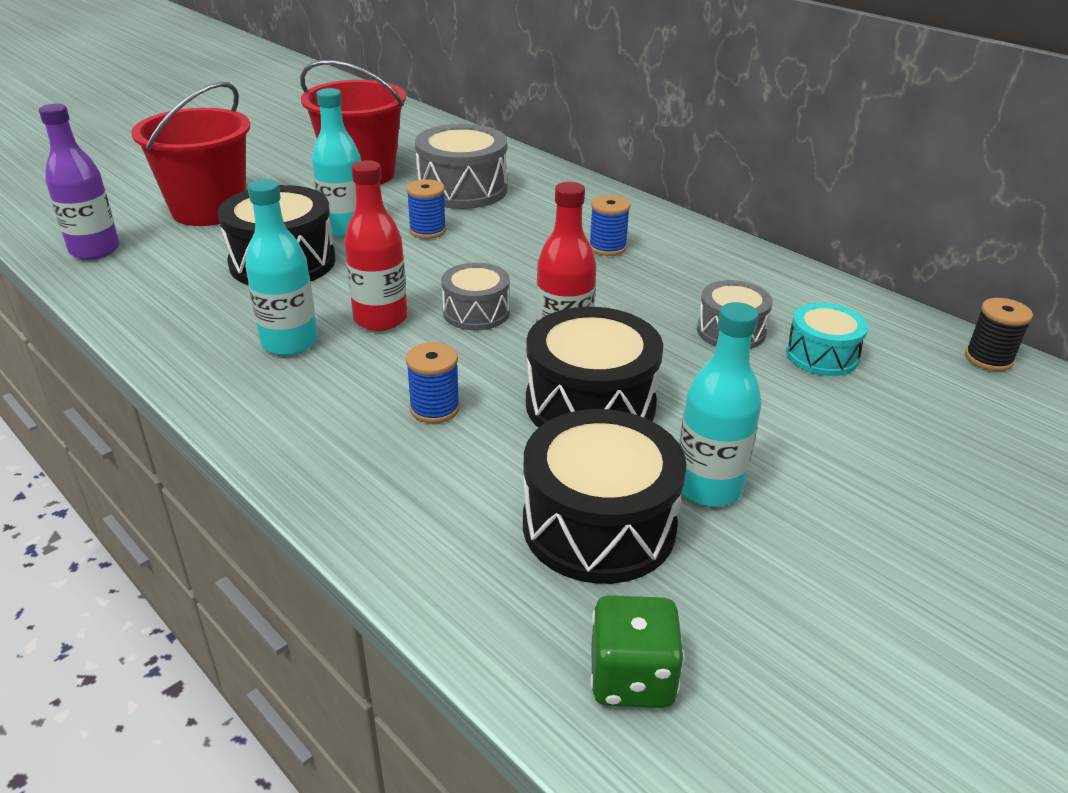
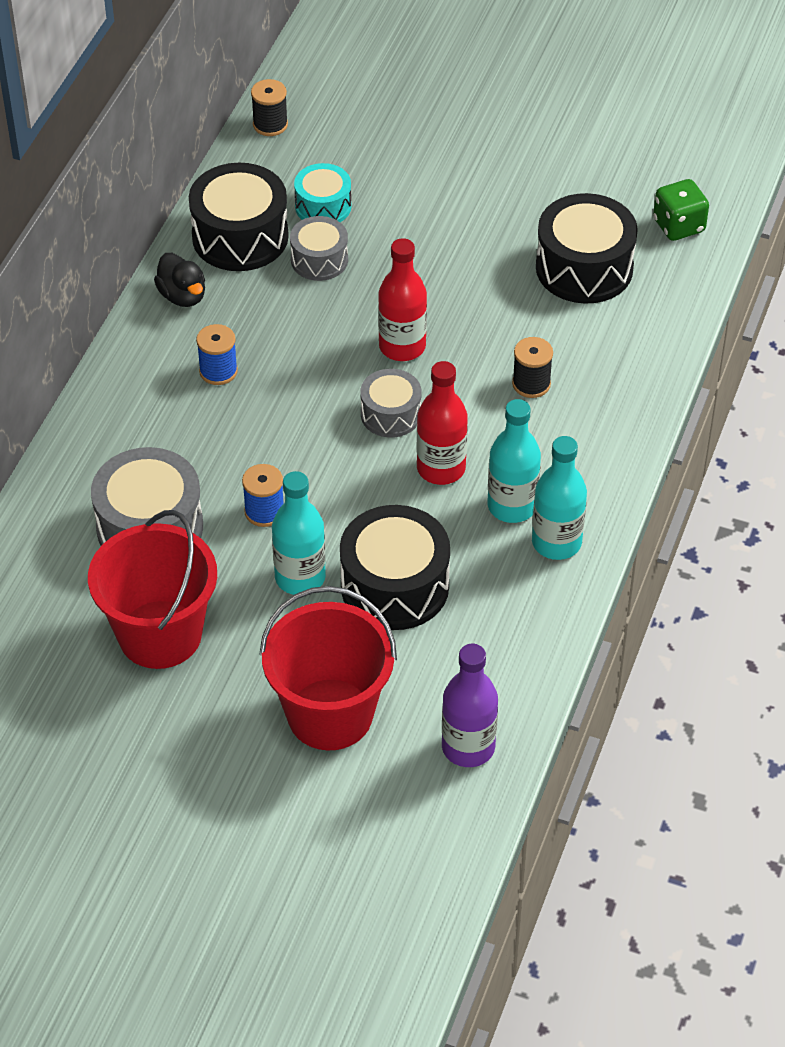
camera: 115 degrees left, 15 degrees up
blue spool [406,342,460,424] -> black spool [512,337,553,398]
black drum [526,307,663,428] -> black drum moved to [189,163,289,271]
turquoise bottle [679,302,762,507] -> turquoise bottle moved to [532,436,587,560]
none -> black duck [154,253,205,307]

